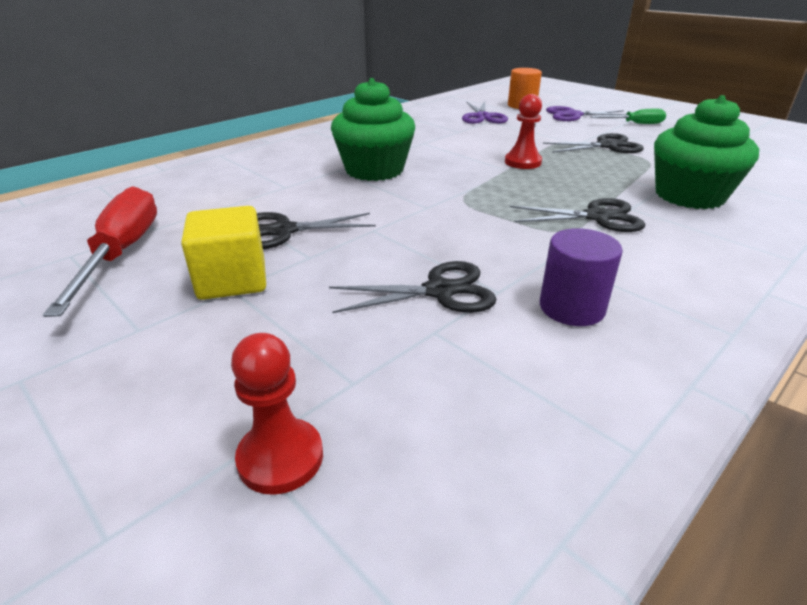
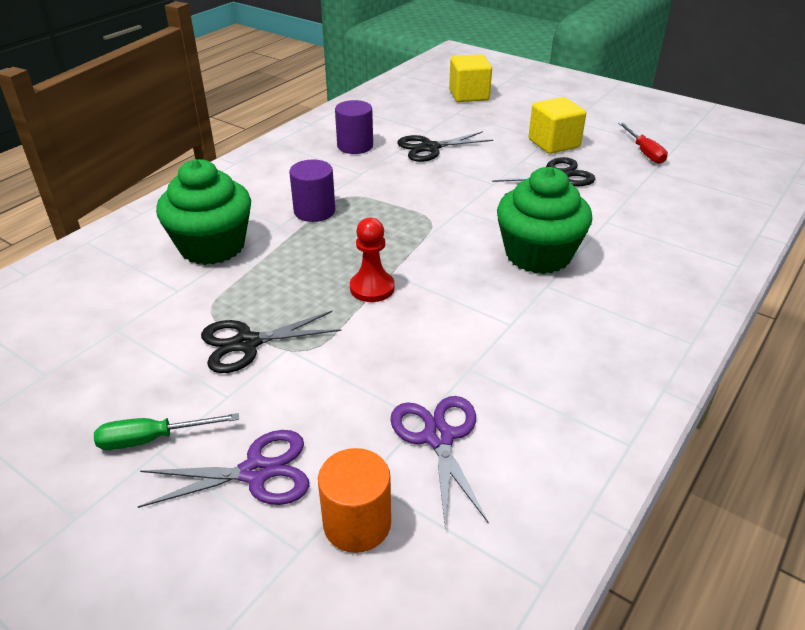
camera: 170 degrees right, 5 degrees up
red screwdriver [43,186,157,317] -> red screwdriver [618,122,668,164], size x0.57
red pawn [231,333,323,495] -> yellow cube [449,54,492,102]
black scissors [510,198,645,232] -> purple cylinder [289,160,335,222]

